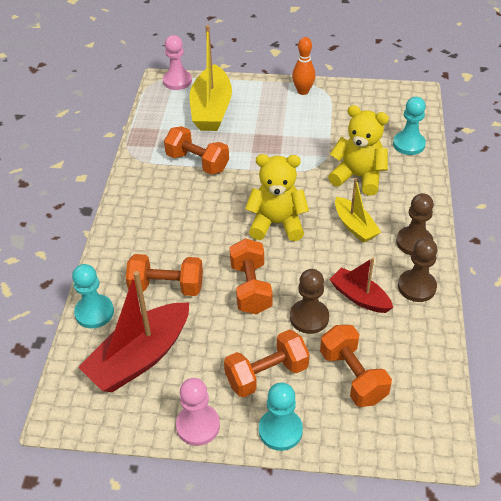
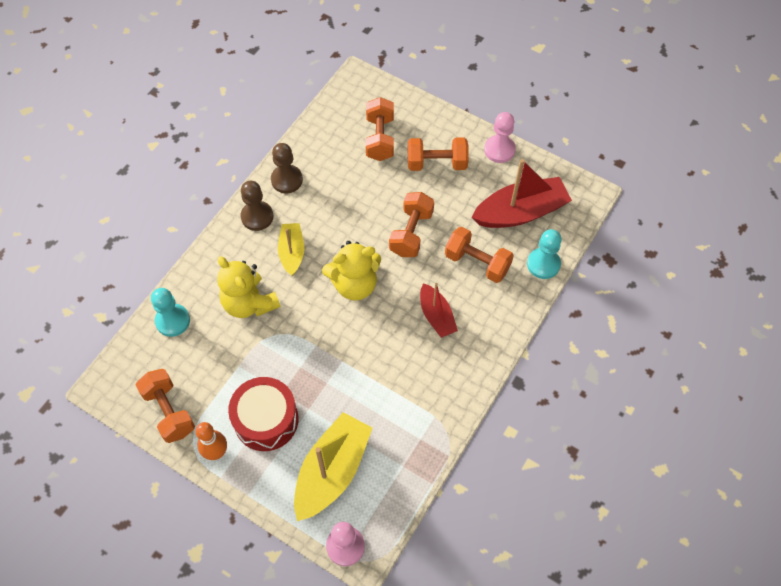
camera: 155 degrees left, 15 degrees up
orange dumbbell [164,126,229,175] -> orange dumbbell moved to [136,369,195,443]
yellow teddy bear [245,154,309,241] -> yellow teddy bear turned 45 degrees counterclockwise [322,241,381,301]
turquoise pawn [259,382,303,451] -> none
brown pawn [290,269,329,334] -> none
red boat [329,257,393,313] -> red boat moved to [420,283,458,338]
none -> red drum [228,377,298,451]

